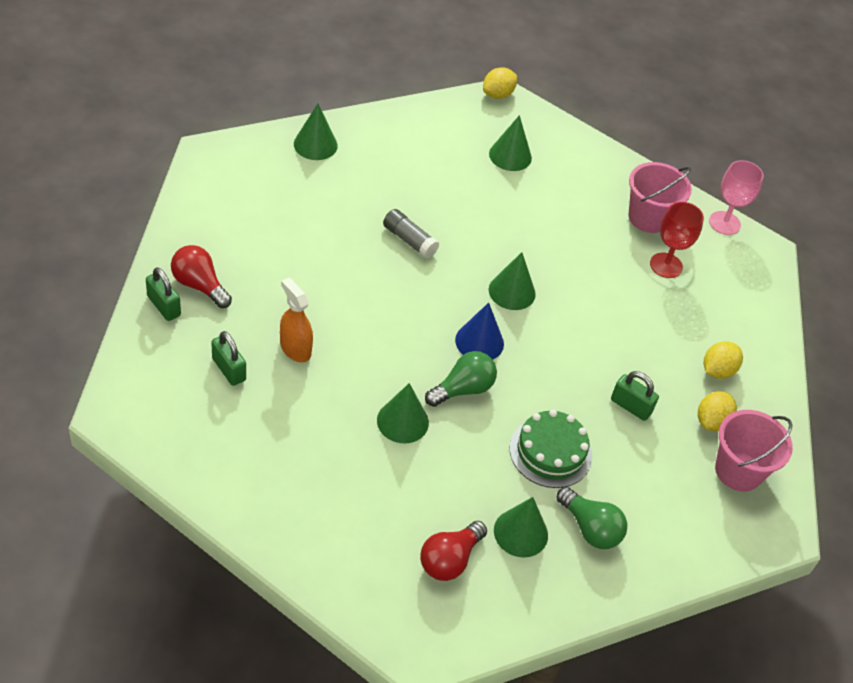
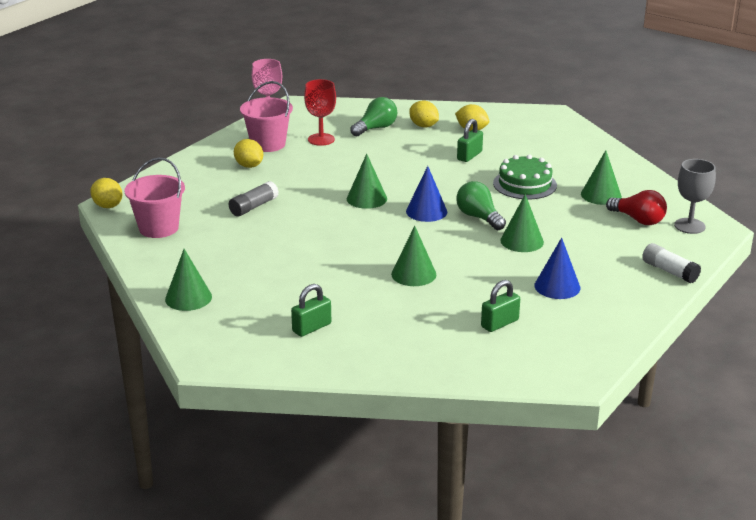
camera: 85 degrees left, 20 degrees down
green padlock [146,267,181,321] -> green padlock moved to [291,284,331,337]
red light bulb [171,245,232,308] -> none
orange spray bottle [280,278,313,362] -> none
grey glue stick [383,209,440,259] -> grey glue stick moved to [229,181,279,216]
green cone [489,115,532,171] -> green cone moved to [391,226,436,286]
green light bulb [556,487,627,549] -> green light bulb moved to [350,97,397,137]
pink bucket [715,410,793,492] -> pink bucket moved to [124,157,185,238]
none -> yellow lemon [234,139,263,168]
none -> blue cone [534,237,580,299]
none -> white glue stick [642,243,701,283]
none -> grey goblet [674,159,716,234]

